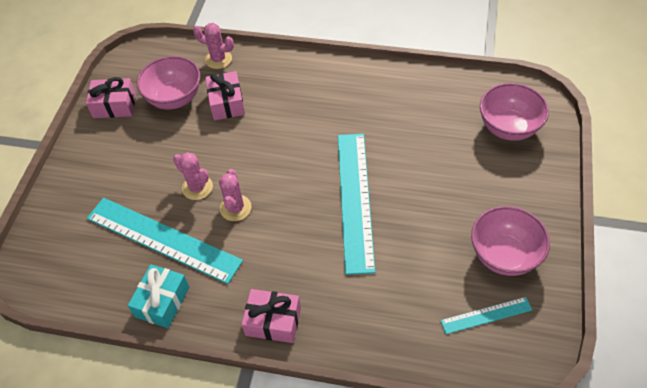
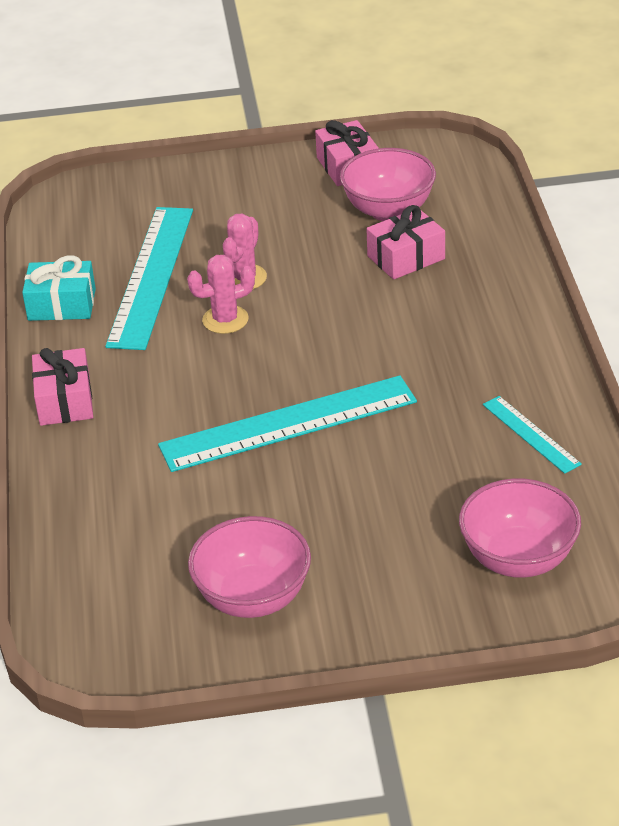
camera: 70 degrees right, 15 degrees down
pink cactus [193,23,234,69] -> none
turquoise ruler [440,297,532,334] -> turquoise ruler moved to [483,396,582,474]

